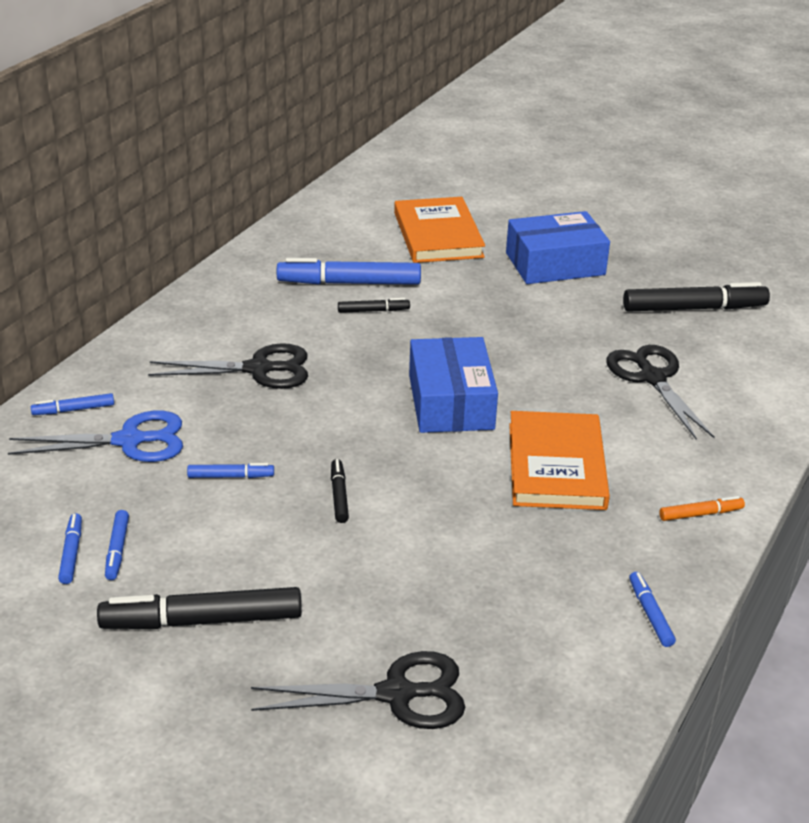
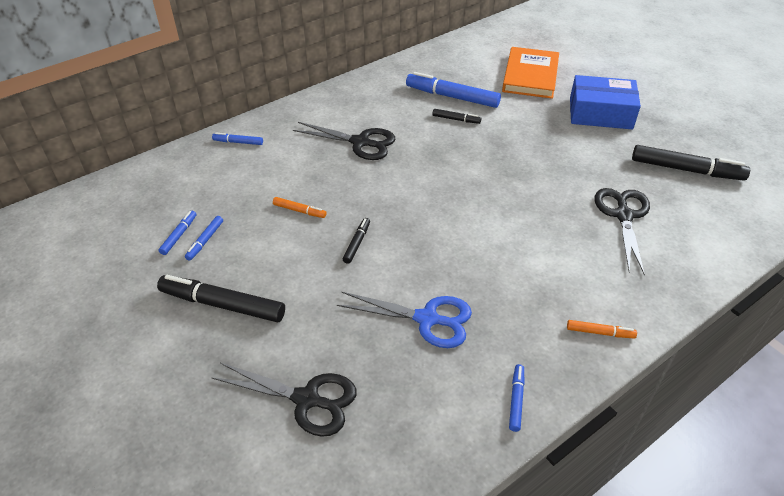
camera: 25 degrees right, 10 degrees up
blue scissors [8,411,183,462] -> blue scissors moved to [337,292,472,348]
blue marker [187,463,274,478] -> orange marker [273,197,327,218]
blue box [409,337,498,433] -> none
orange book [509,411,610,510] -> none

